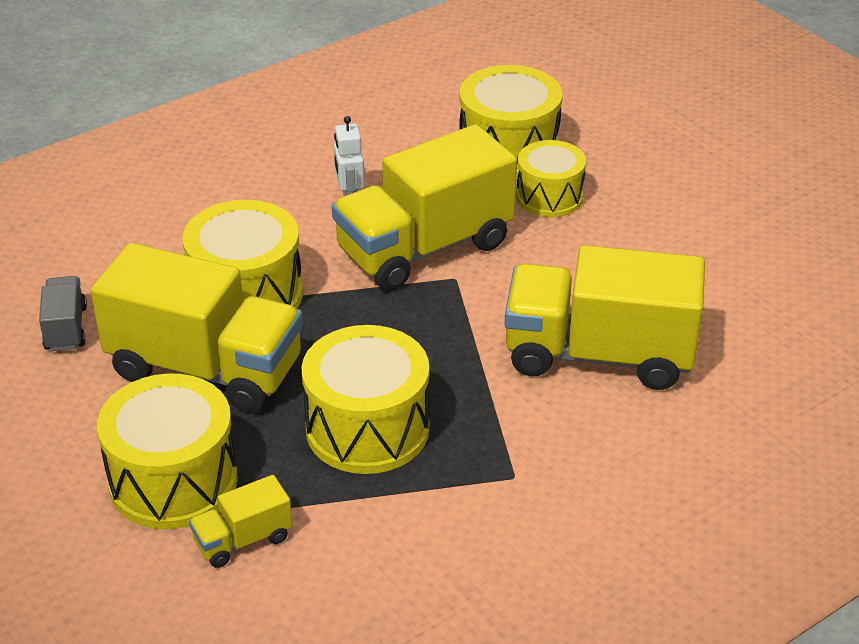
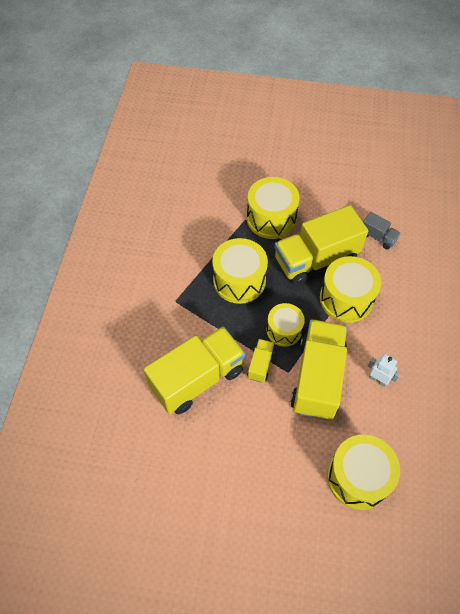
camera: 135 degrees right, 20 degrees up
yellow truck [189,475,292,568] -> yellow truck moved to [247,339,275,383]
yellow drum [516,140,586,217] -> yellow drum moved to [266,303,305,347]

